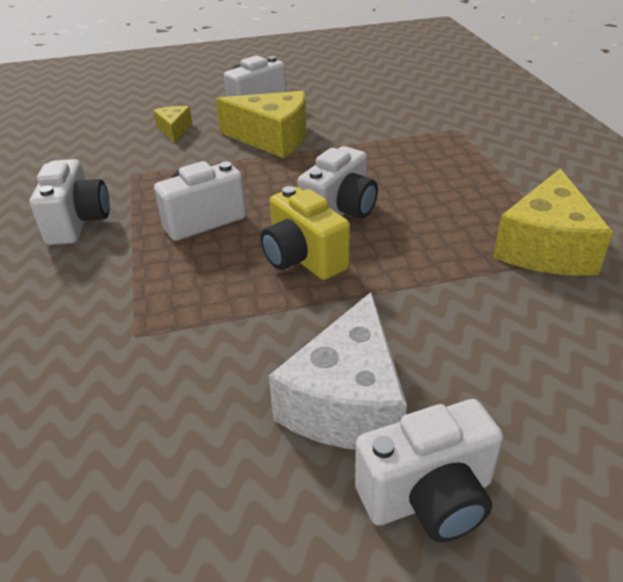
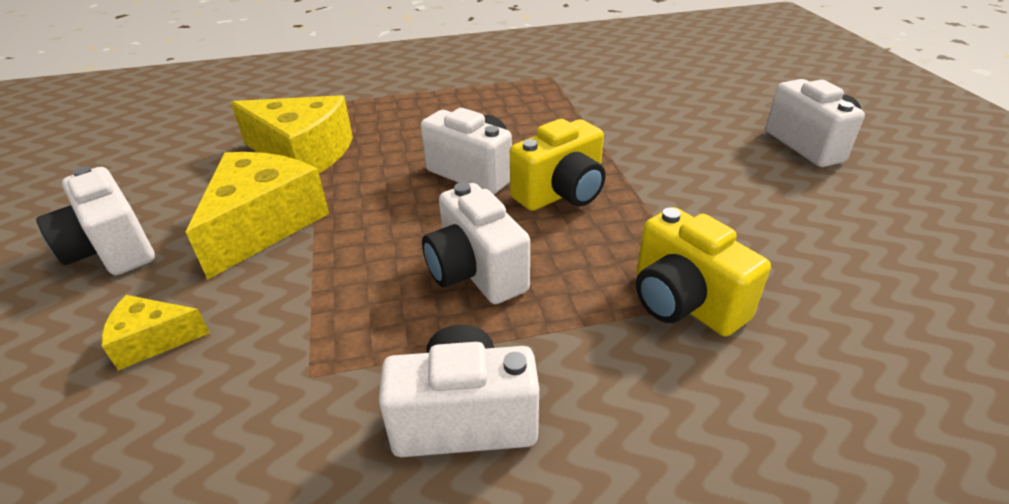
camera: 90 degrees left, 0 degrees up
white cheese [269,292,407,450] -> none
yellow cheese [493,168,613,276] -> yellow cheese moved to [231,95,353,174]
none -> yellow camera [636,207,771,336]

